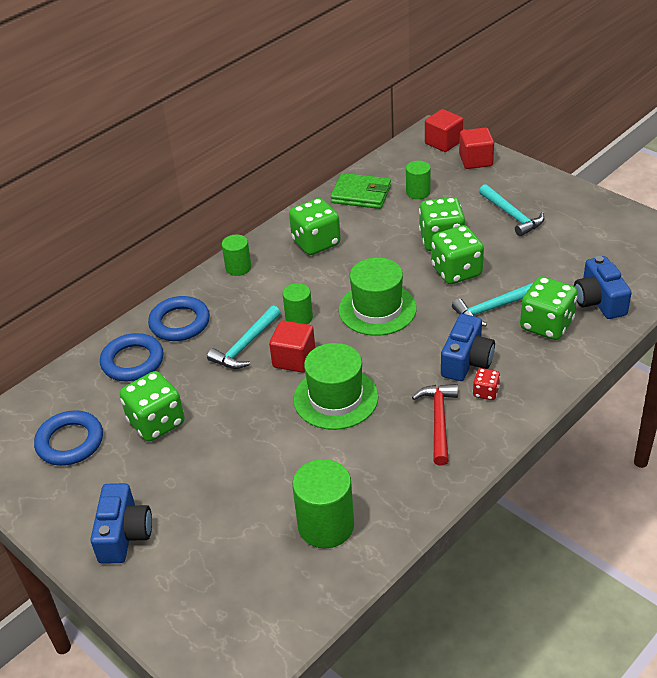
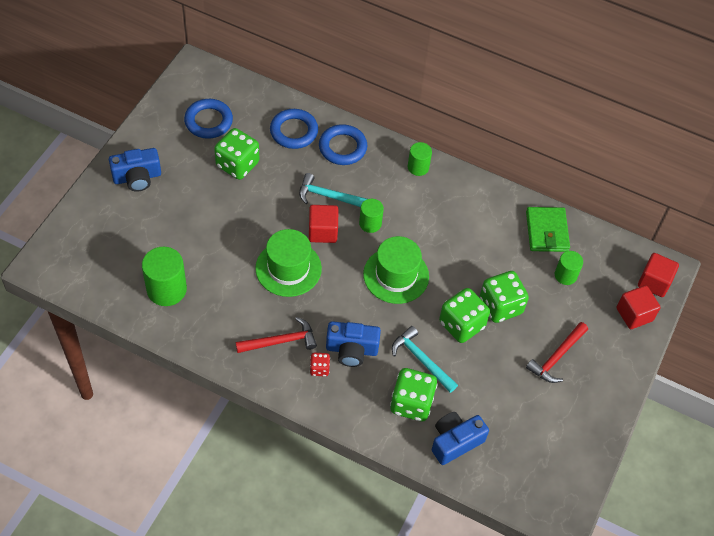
camera: 65 degrees right, 15 degrees up
green dice [289,198,341,255] -> none
turquoise hammer [479,184,544,236] -> red hammer [526,322,588,383]

